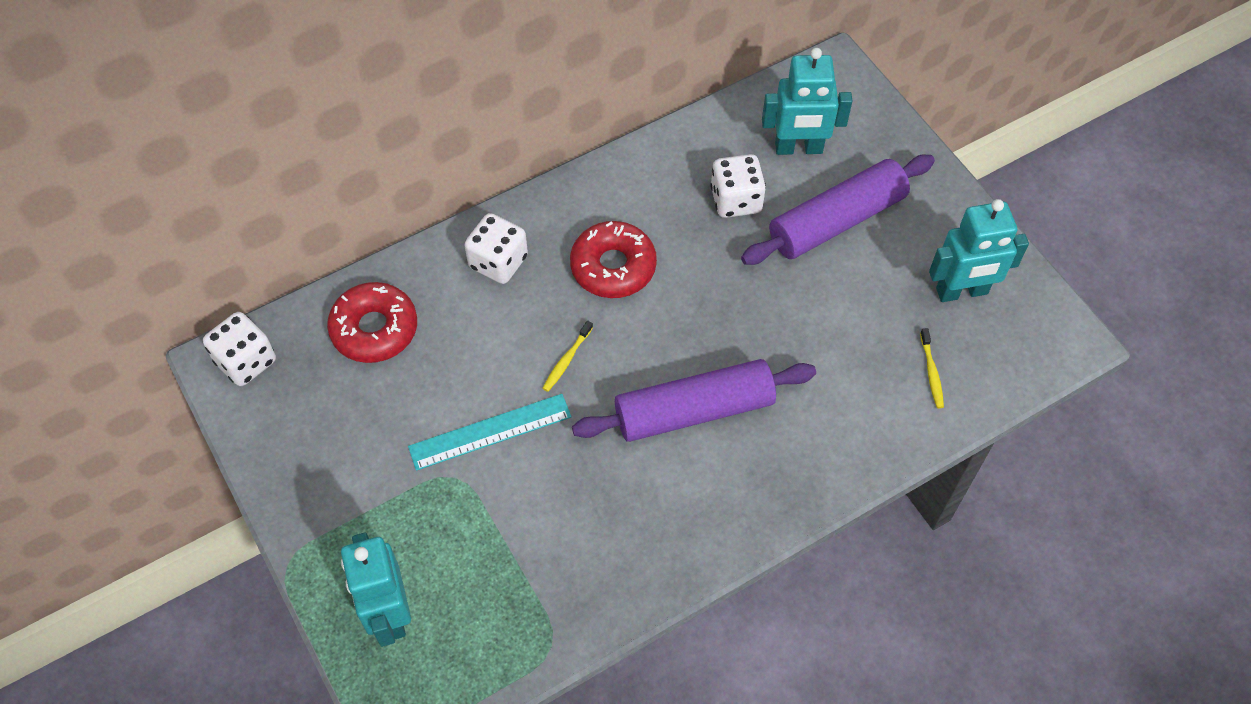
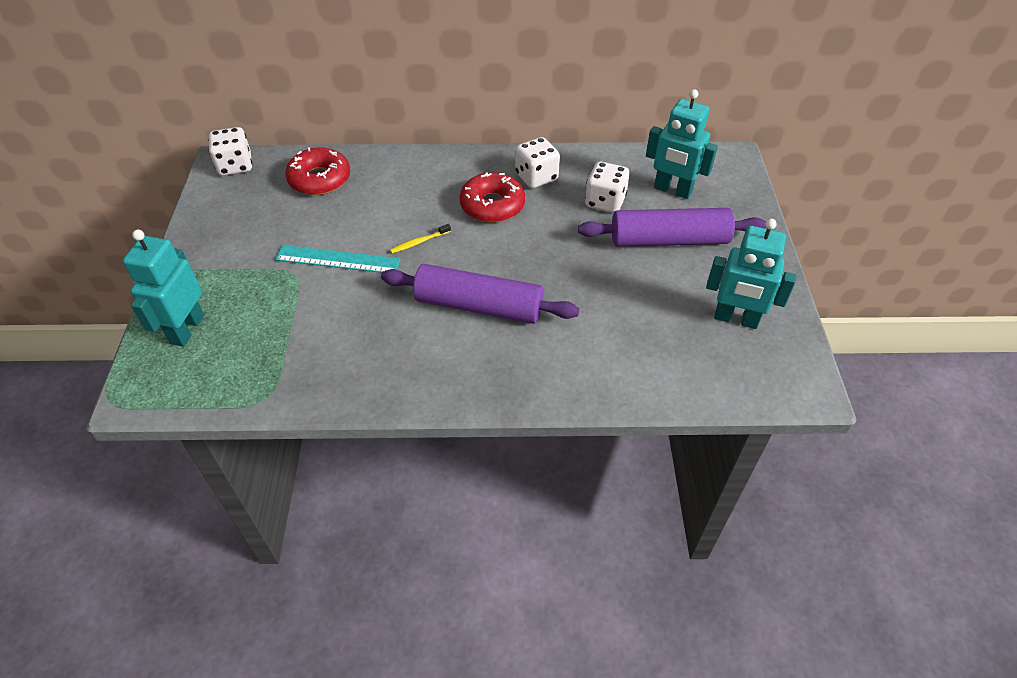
camera: 30 degrees right, 10 degrees down
white dice [464,213,528,284] -> white dice moved to [515,137,560,188]
yellow toothbrush [920,328,944,408] -> none

